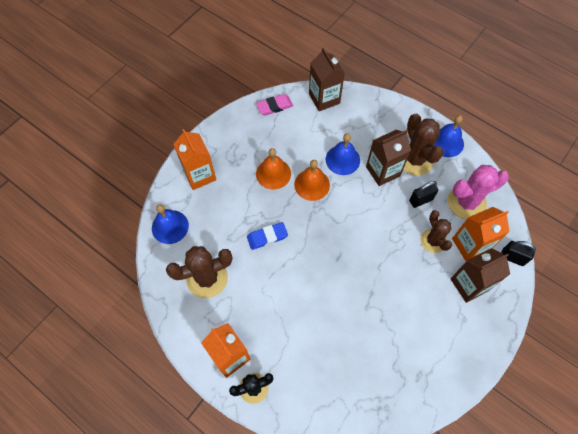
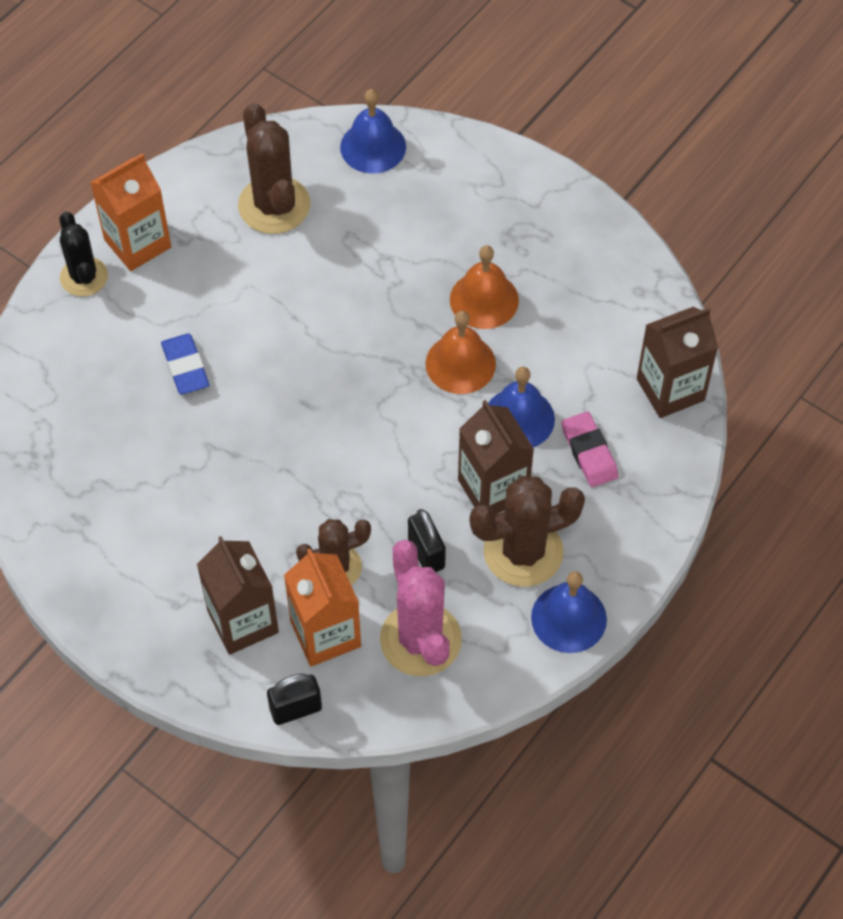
camera: 90 degrees right, 5 degrees down
orange carton [174,129,216,190] -> none
blue eraser [247,222,288,250] -> blue eraser moved to [161,333,209,395]
pink eraser [256,94,293,115] -> pink eraser moved to [562,412,618,487]
black padlock [501,241,536,266] -> black padlock turned 45 degrees clockwise [267,674,322,725]

